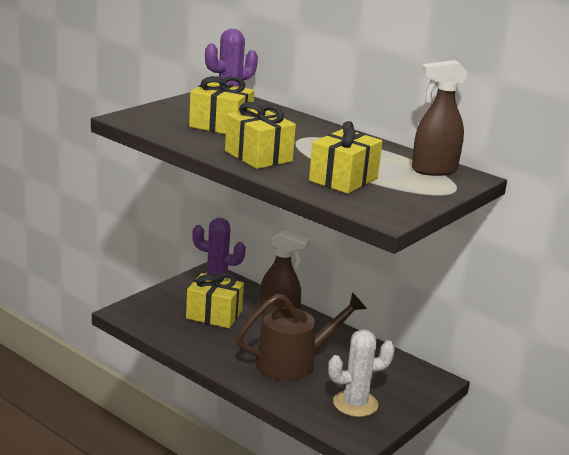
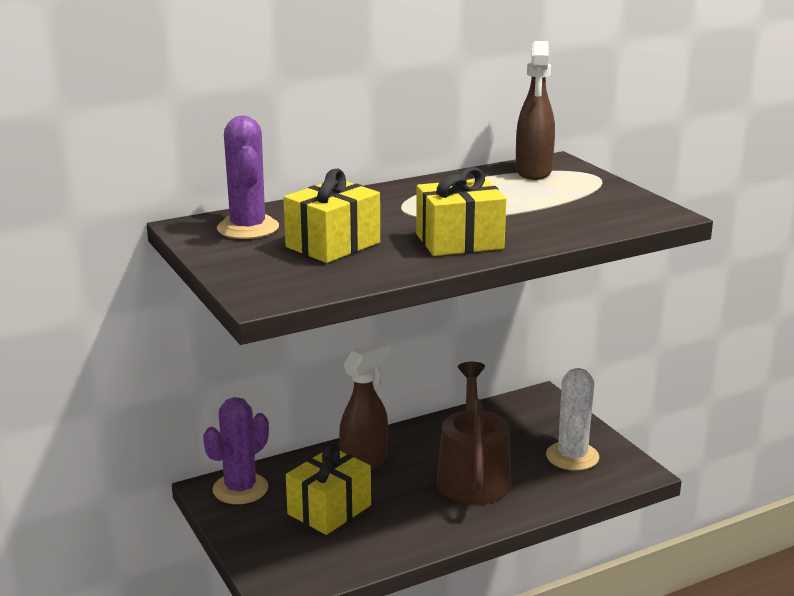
camera: 65 degrees left, 0 degrees up
yellow gift [309,121,382,194] -> none

